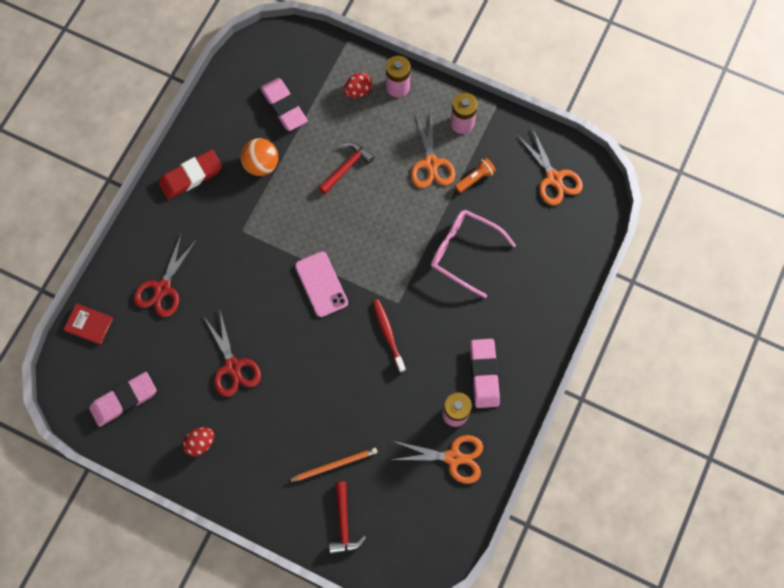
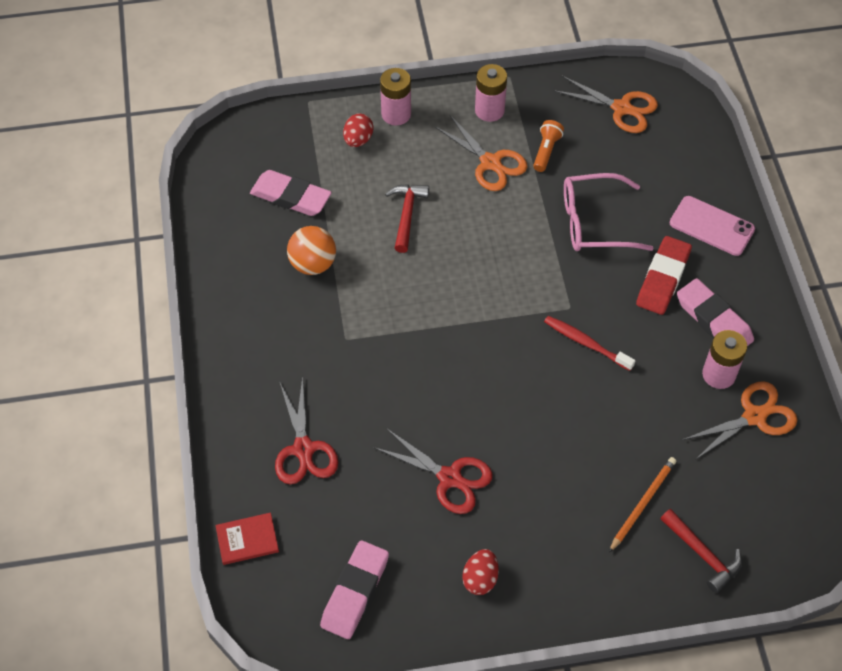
camera: 35 degrees left, 15 degrees down
red eraser [159,150,222,200] -> red eraser moved to [636,236,692,315]
pink phone [295,252,348,317] -> pink phone moved to [670,196,755,256]

